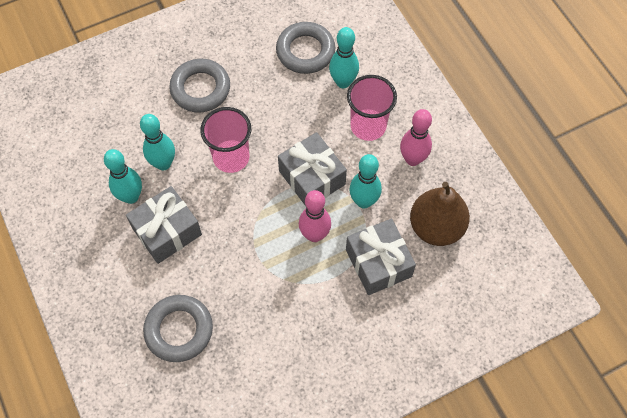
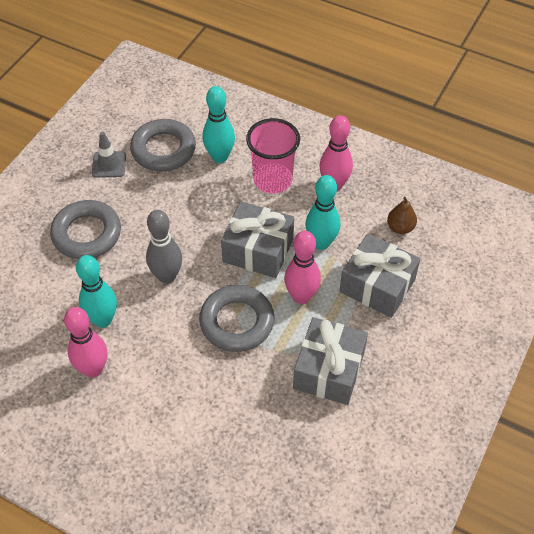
camera: 35 degrees left, 10 degrees down
turquoise bowling pin [104,149,142,204] -> pink bowling pin [64,307,107,378]
grey gift [126,186,202,264] -> grey gift moved to [293,317,368,405]
grey ring [143,295,213,362] -> grey ring moved to [199,285,274,352]
pink cup [200,107,251,173] -> grey bowling pin [146,210,182,284]
brown pear [410,182,470,246] -> brown pear [387,197,417,234], size x0.48
none -> grey traffic cone [92,132,126,178]

